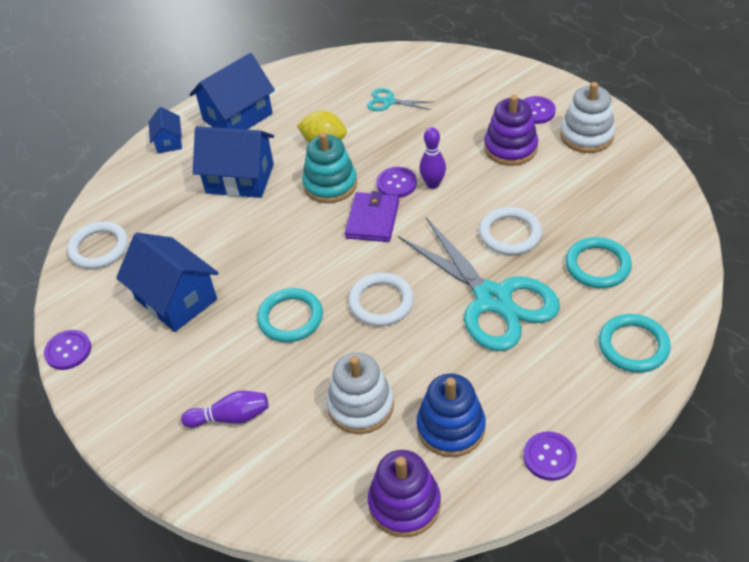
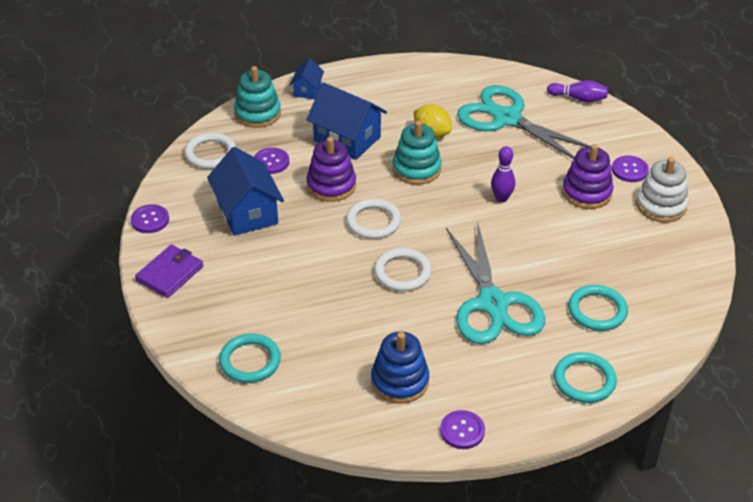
camera: 20 degrees right, 5 degrees down
purple bowling pin [181,391,269,428] -> purple bowling pin moved to [547,80,608,103]
blue house [189,53,275,130] -> none
turquoise ring [257,288,323,342] -> turquoise ring moved to [219,334,281,383]
white stacking toy [327,352,394,434] -> none
purple wallet [345,191,399,242] -> purple wallet moved to [135,245,203,298]
turquoise scissors [367,88,432,111] -> turquoise scissors [457,85,591,159], size x2.32
purple stacking toy [368,450,441,537] -> purple stacking toy moved to [307,137,356,202]
purple button [377,167,417,198] -> purple button moved to [254,148,289,174]
white ring [479,207,542,255] -> white ring moved to [346,199,401,239]
none -> turquoise stacking toy [234,66,281,128]

